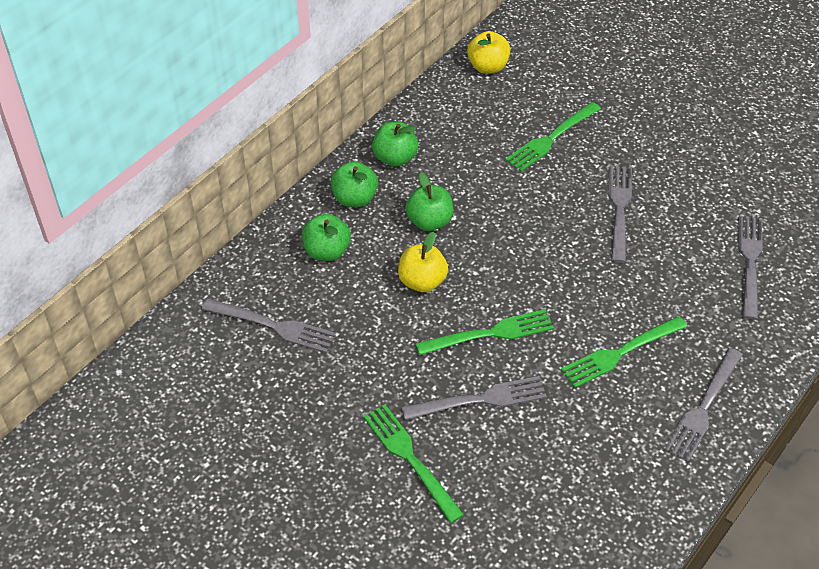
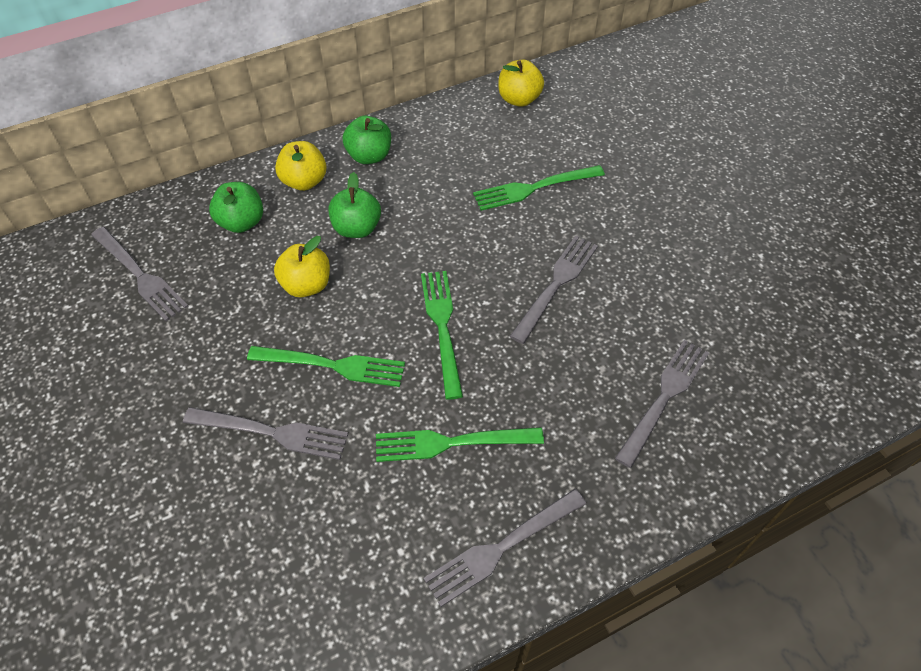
camera: 25 degrees right, 5 degrees up
green apple [331,161,378,207] -> yellow apple [275,141,326,191]
green fork [363,404,464,523] -> green fork moved to [421,271,463,400]

